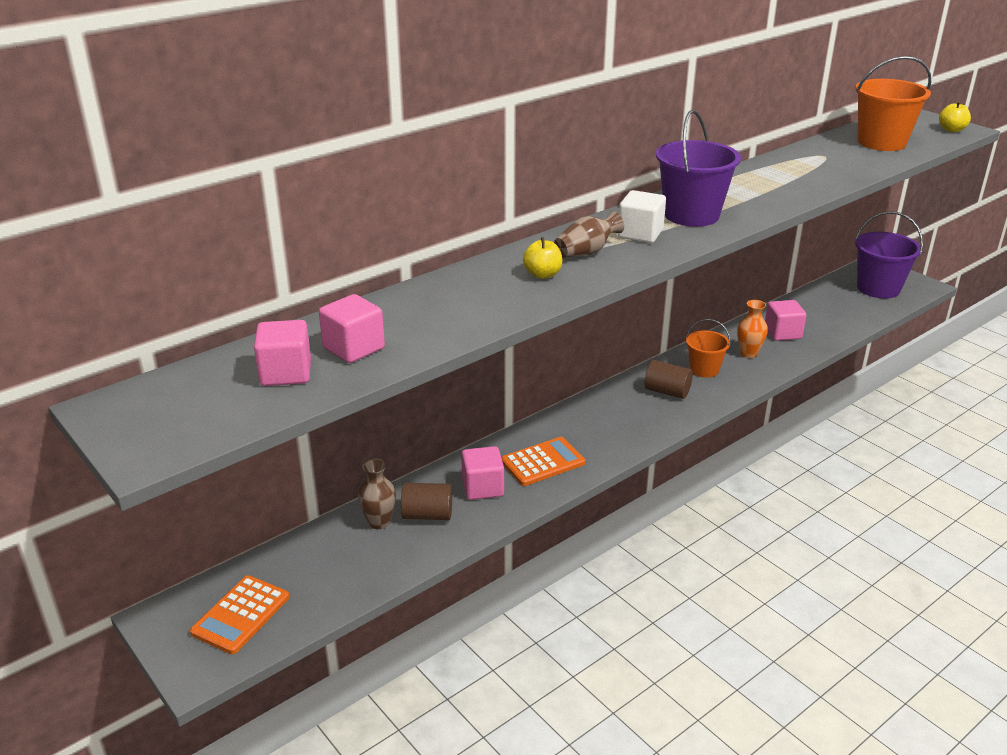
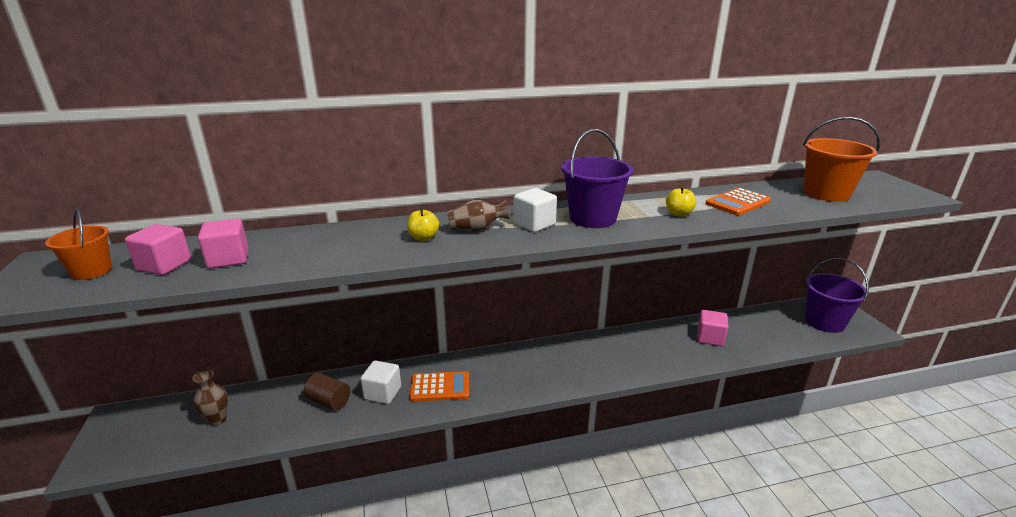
camera: 25 degrees right, 5 degrees down
orange calculator [190,575,289,654] -> orange calculator moved to [706,188,771,216]
brown vase [358,458,396,529] -> brown vase moved to [192,370,228,426]
pink cube [461,446,504,500] -> white cube [361,361,401,404]
brown cylinder [645,360,693,399] -> none
orange bucket [686,319,731,378] -> orange bucket moved to [45,209,112,280]
orange vase [737,300,768,358] -> none
yellow apple [939,101,971,132] -> yellow apple moved to [666,186,697,217]

